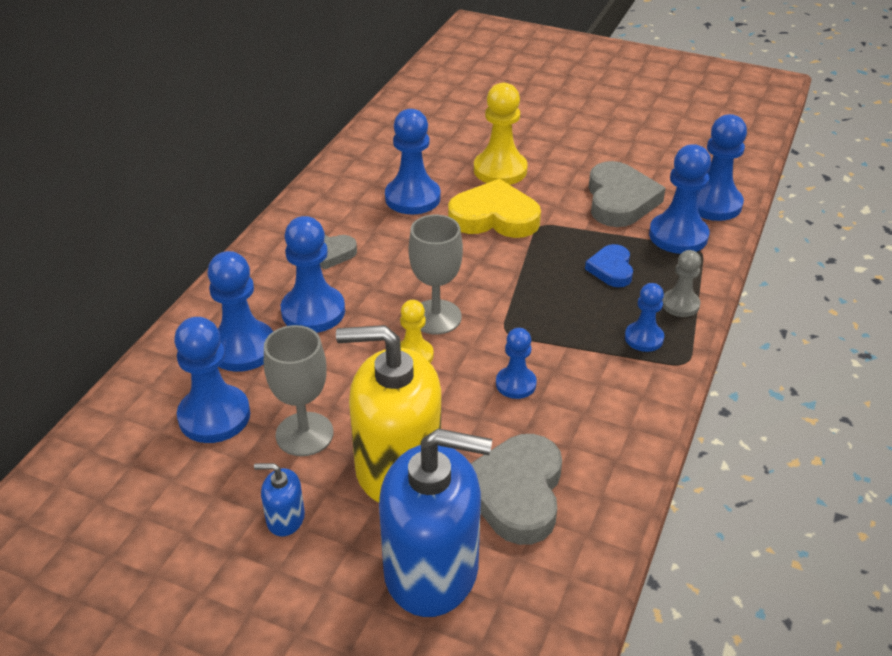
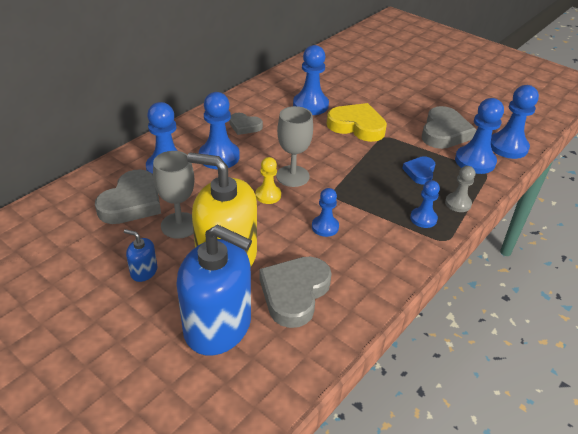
camera: 15 degrees right, 0 degrees up
blue pawn [174,317,250,443] -> grey heart [95,169,161,224]
yellow pawn [474,83,528,185] -> none

